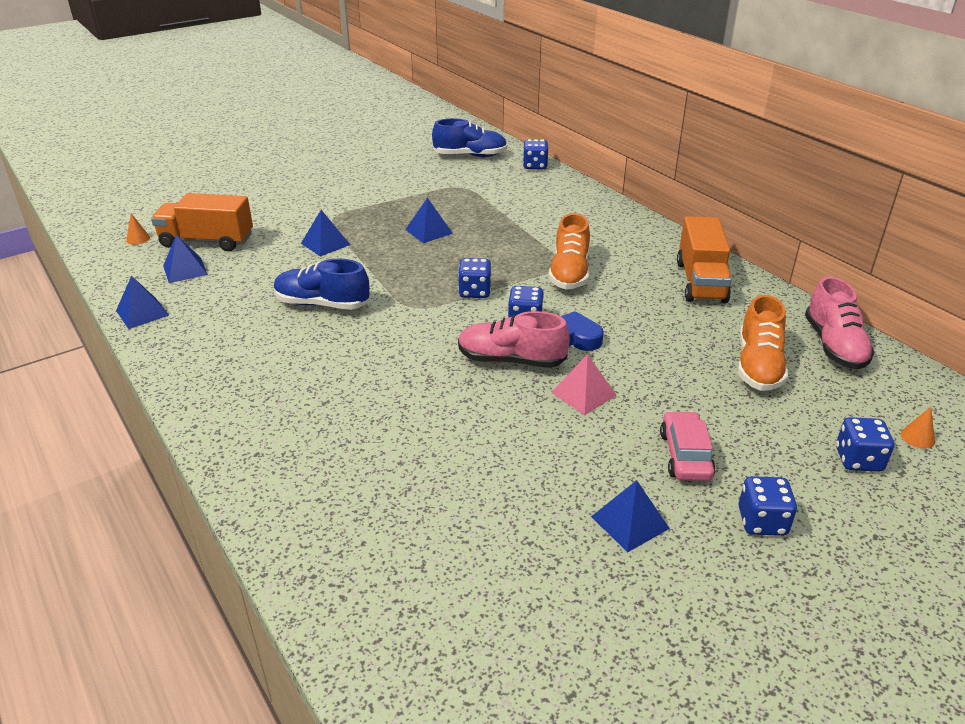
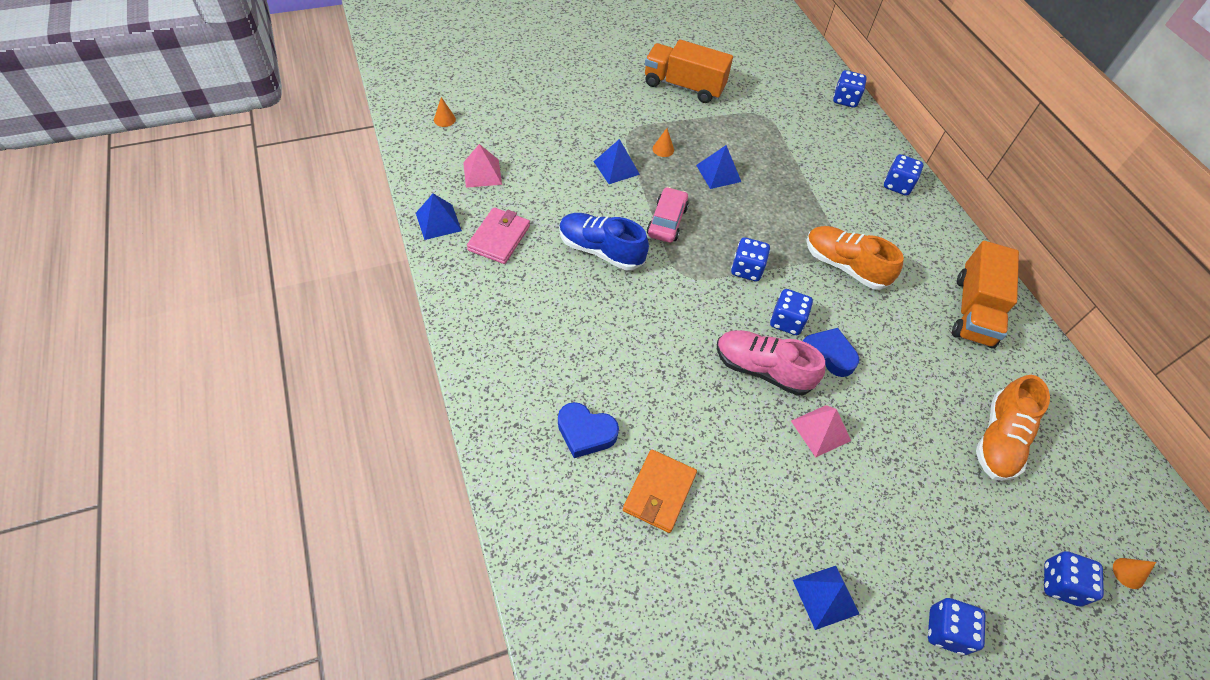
camera: 10 degrees right, 20 degrees up
orange truck [151,193,253,251] -> orange truck moved to [645,39,733,103]
blue pyramid [163,234,208,283] -> pink pyramid [463,144,502,188]
blue shoe [432,118,507,157] -> none
orange shoe [548,213,590,289] -> orange shoe turned 105 degrees clockwise [806,226,904,290]
pink car [660,411,716,481] -> pink car moved to [647,187,689,243]
pink shoe [805,276,875,370] -> none
none -> pink wallet [467,207,530,264]
none -> blue heart [558,402,619,458]
none -> orange wallet [623,450,697,533]
none -> orange cone [653,128,674,157]
none -> blue dice [884,154,923,196]

